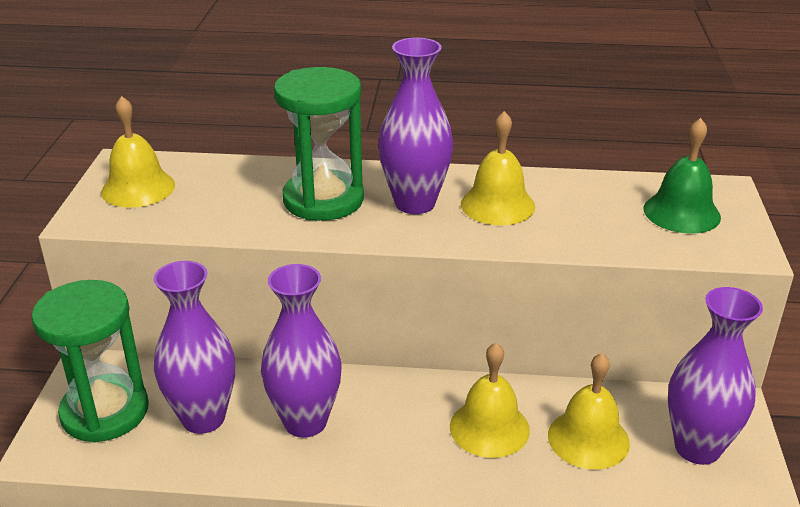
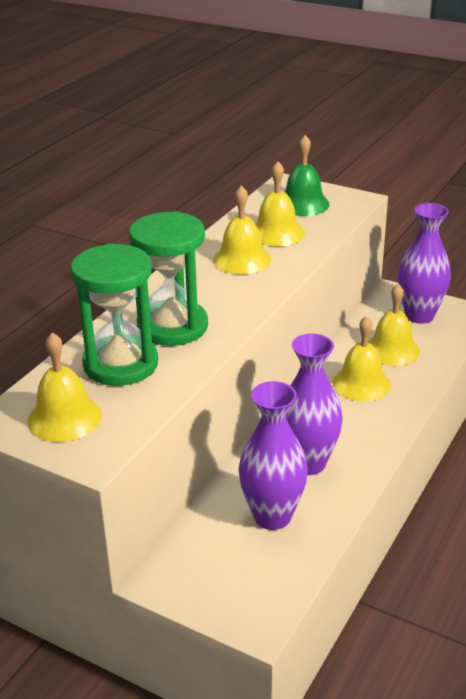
camera: 65 degrees left, 0 degrees up
green hourglass [31,280,149,443] -> green hourglass moved to [70,243,158,386]
purple vase [378,38,453,214] -> none
none -> yellow bell [256,161,305,246]

